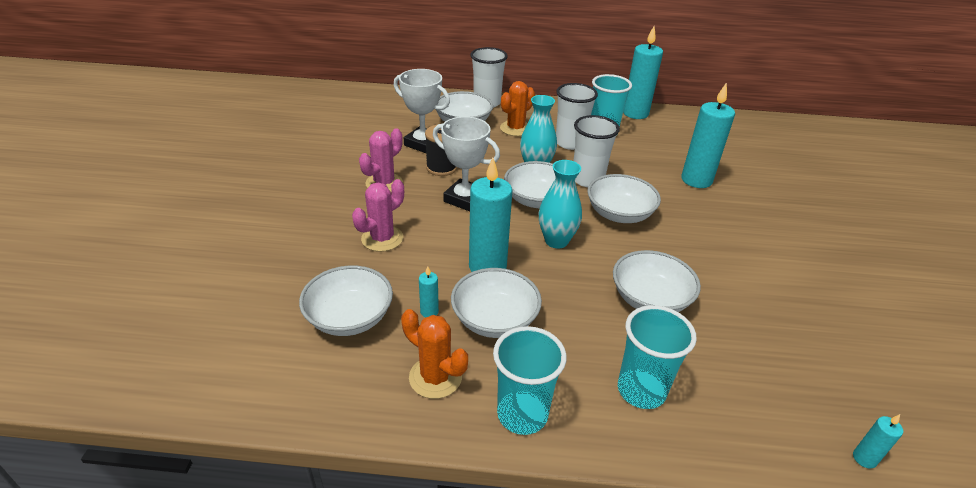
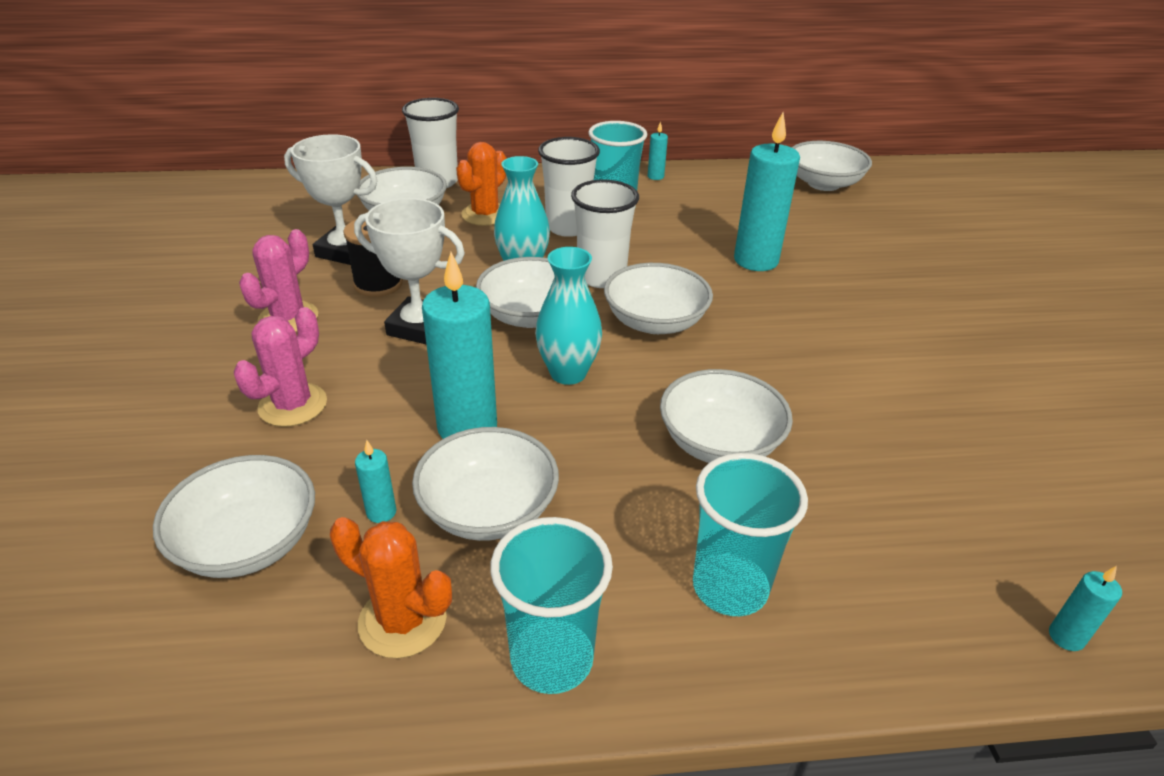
camera: 10 degrees left, 0 degrees up
turquoise candle [623,26,663,119] -> turquoise candle [648,121,668,180], size x0.44
none -> white bowl [791,141,872,191]

